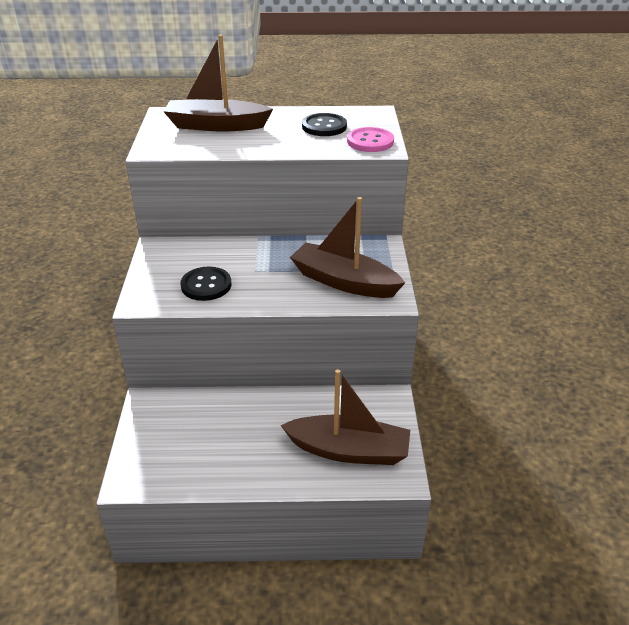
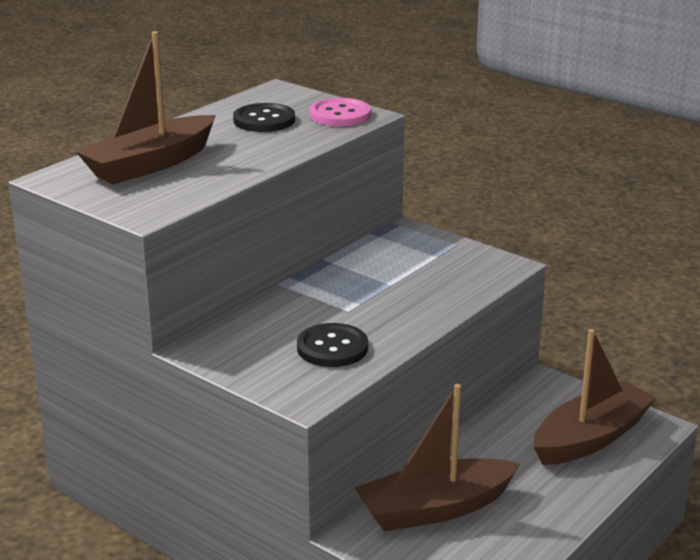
camera: 50 degrees left, 10 degrees down
brown boat [290,197,405,298] -> brown boat moved to [355,384,520,531]

